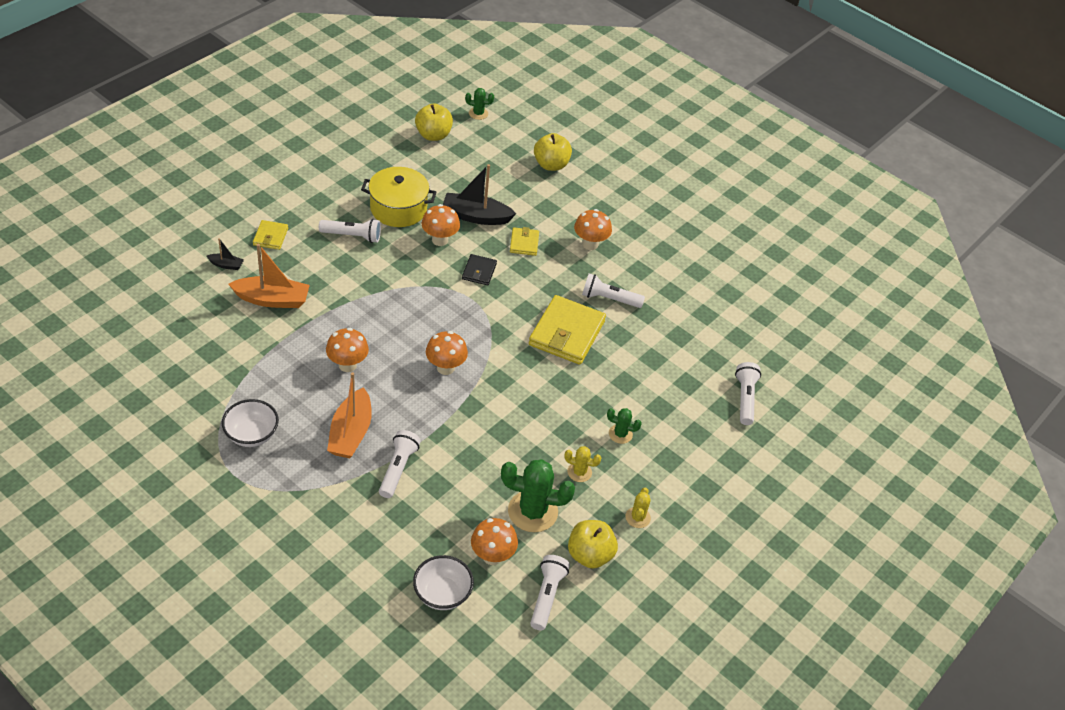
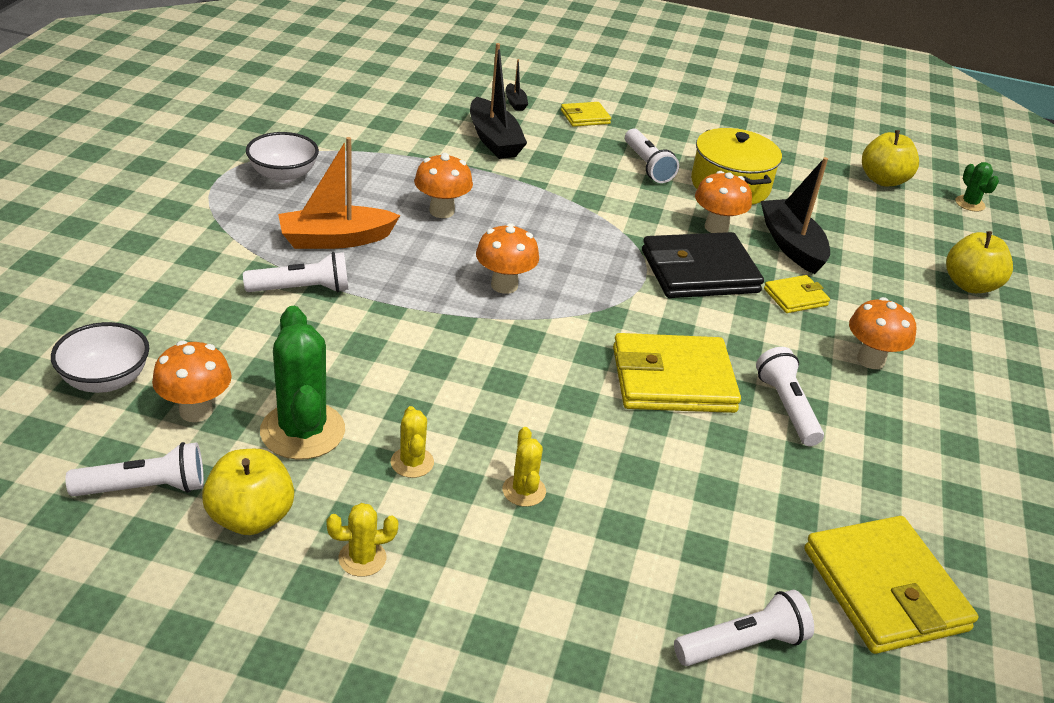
camera: 65 degrees right, 10 degrees down
orange boat [228,244,310,308] -> black boat [470,43,527,159]
black wallet [462,254,497,285] -> black wallet [642,232,764,298], size x1.99
green cactus [607,408,642,444] -> yellow cactus [502,427,546,507]
none -> yellow wallet [804,516,978,654]

